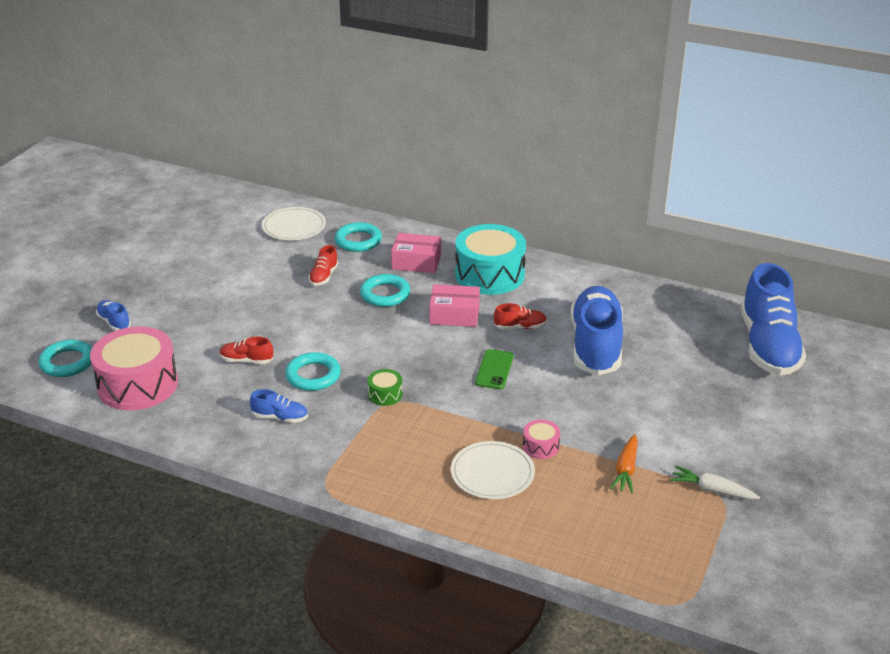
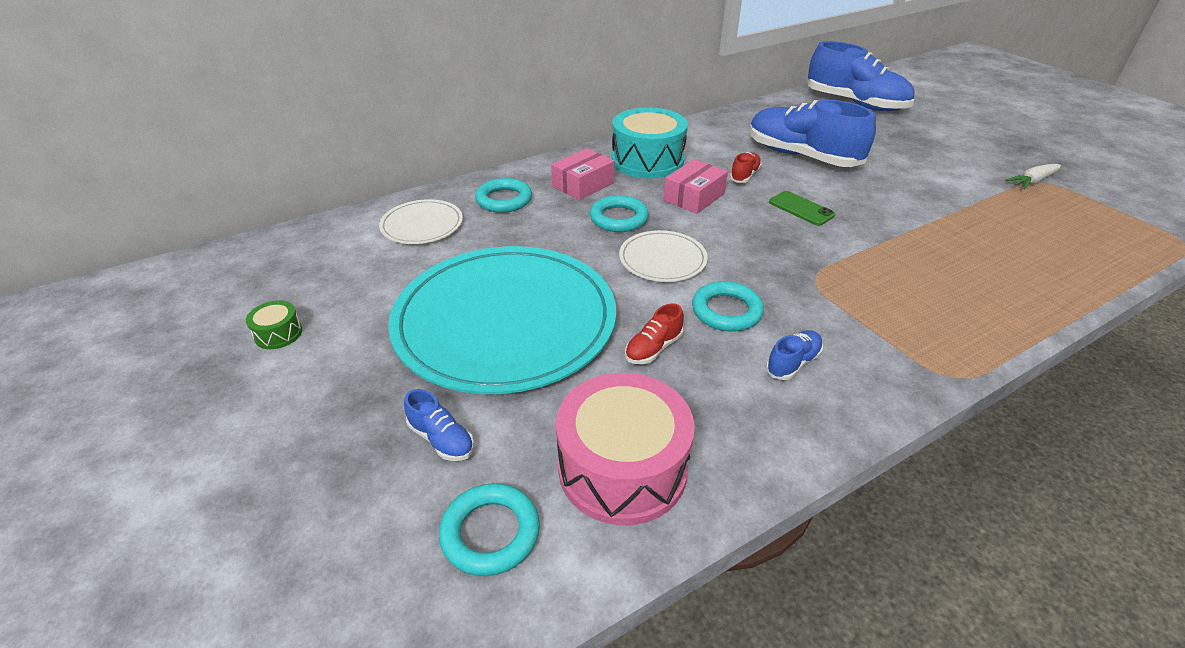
camera: 55 degrees left, 5 degrees up
blue shoe [96,300,131,331] -> blue shoe turned 135 degrees counterclockwise [404,389,474,461]
red shoe [309,245,339,286] -> none
green drum [367,369,403,406] -> green drum moved to [246,300,302,349]
white plate [451,441,535,499] -> white plate moved to [619,230,708,282]
pink drum [523,420,560,459] -> none
orange carrot [610,434,638,494] -> none
none -> turquoise plate [388,246,616,394]

